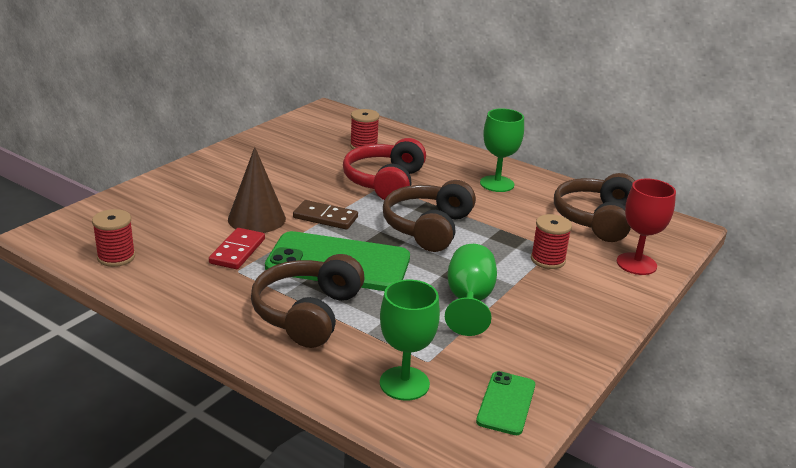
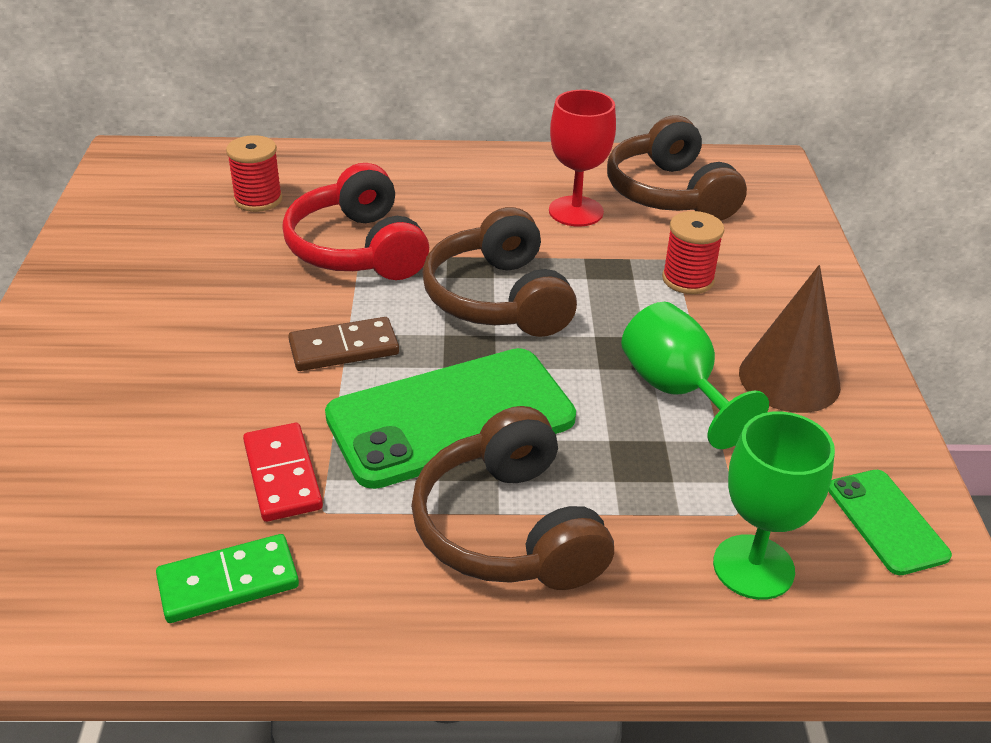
camera: 35 degrees left, 10 degrees up
red spool [92,209,135,267] -> none
brown cone [228,147,286,233] -> brown cone moved to [739,265,841,413]
green goblet [480,108,524,192] -> none
red goblet [617,179,676,275] -> red goblet moved to [549,90,616,227]
none -> green domino [156,534,299,623]

